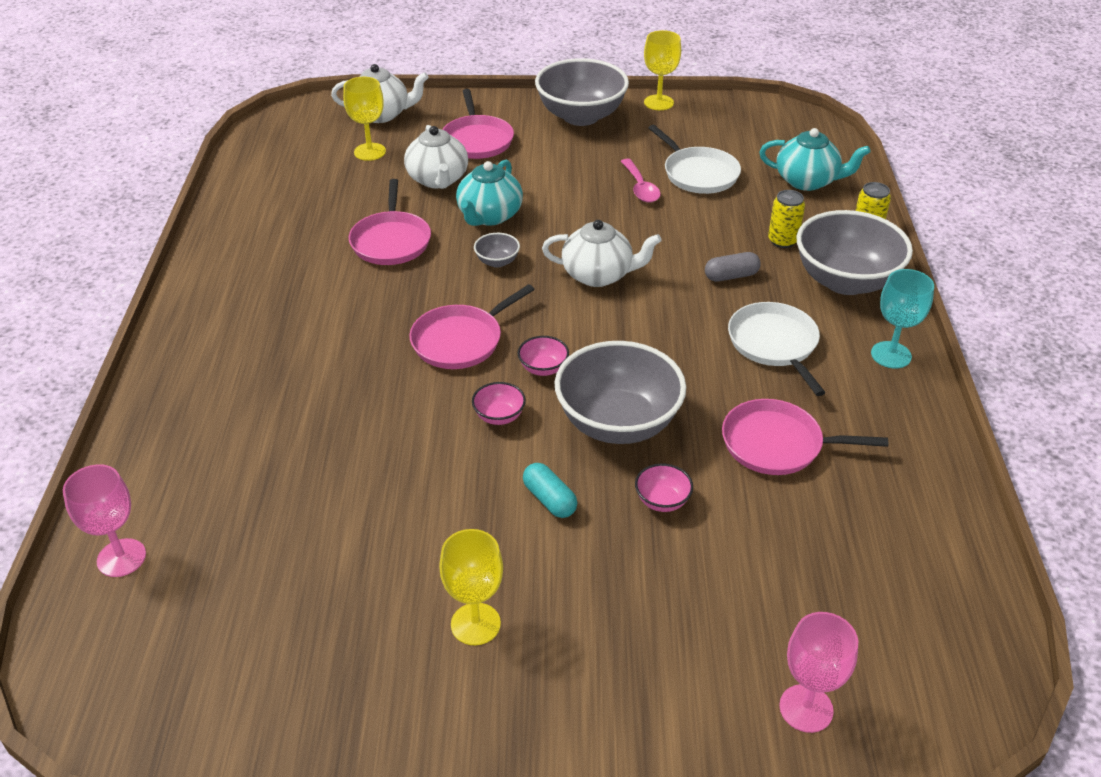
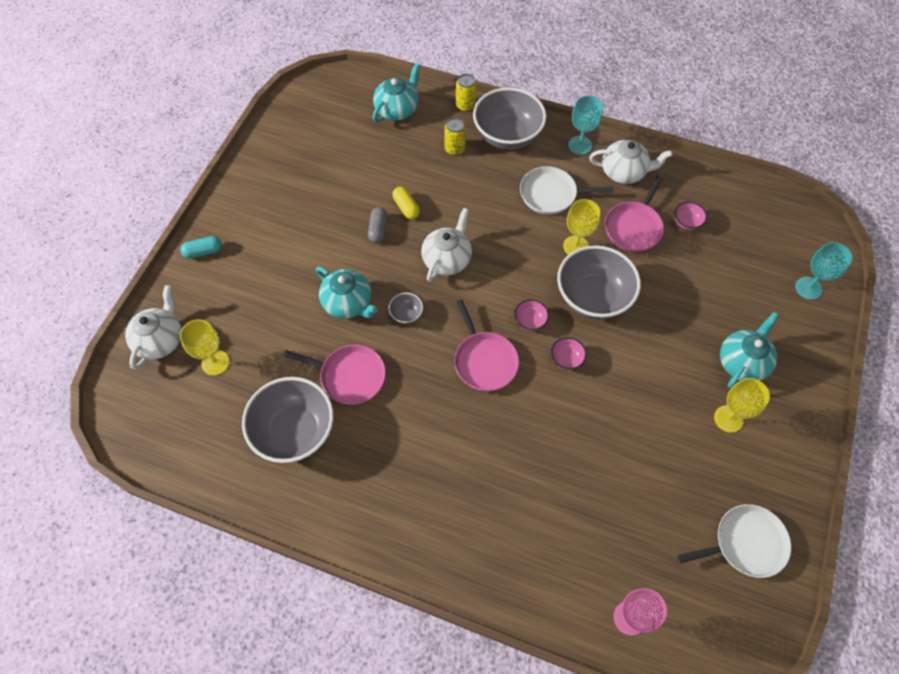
camera: 70 degrees left, 20 degrees up
white teapot [404,125,468,189] -> white teapot moved to [589,140,672,184]
pink pan [442,89,514,159] -> none
turquoise capsule [523,463,577,518] -> turquoise capsule moved to [180,236,222,259]
grey bowl [535,58,629,126] -> grey bowl moved to [242,377,334,463]
pink spoon [621,158,660,202] -> none
pink bowl [635,464,693,512] -> pink bowl moved to [674,202,707,230]
yellow goblet [644,30,681,110] -> yellow goblet moved to [563,199,600,255]
white pan [648,125,741,194] -> white pan moved to [678,504,791,578]
grey capsule [705,252,761,282] -> grey capsule moved to [368,207,387,243]
pink goblet [779,612,858,733] -> turquoise goblet [795,242,853,300]
none -> yellow capsule [392,187,420,219]
none -> turquoise teapot [720,312,779,388]

